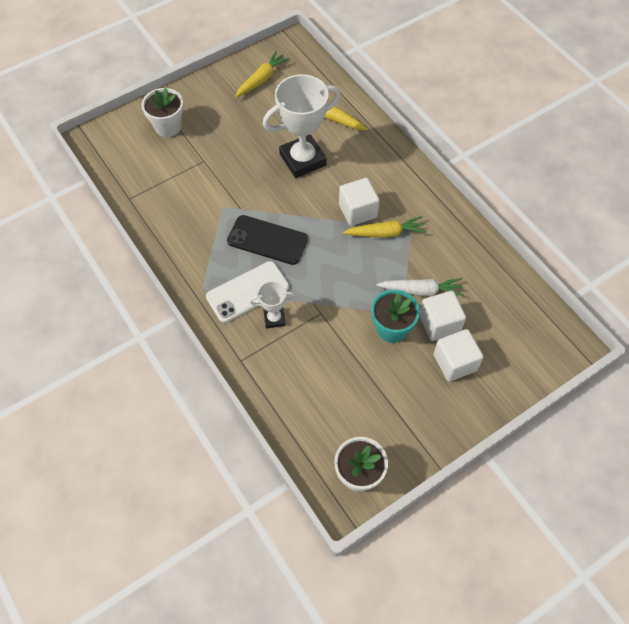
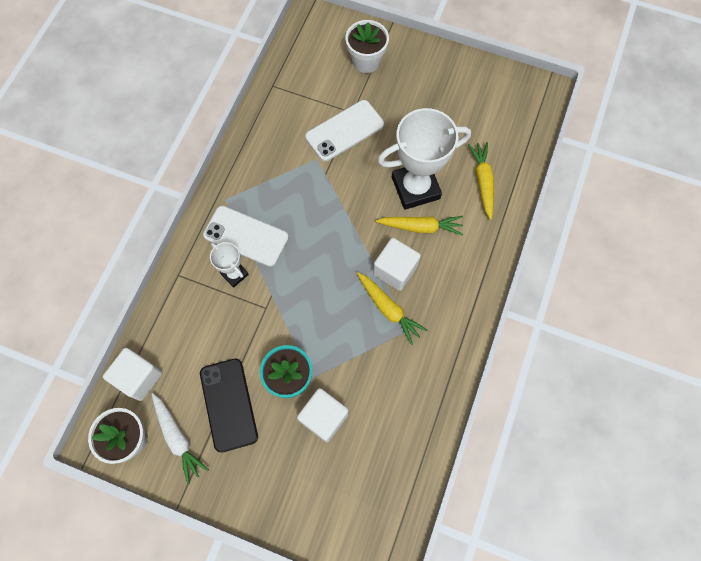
camera: 55 degrees right, 10 degrees up
black phone [227,215,308,265] -> black phone moved to [200,359,258,453]
yellow carrot [235,51,289,97] -> yellow carrot moved to [376,216,463,236]
white trophy [263,74,340,178] -> white trophy turned 45 degrees counterclockwise [378,108,471,210]
white carrot [377,278,463,296] -> white carrot moved to [151,393,209,484]
white cube [434,329,484,382] -> white cube moved to [103,348,162,401]
none -> white phone [305,100,384,161]

